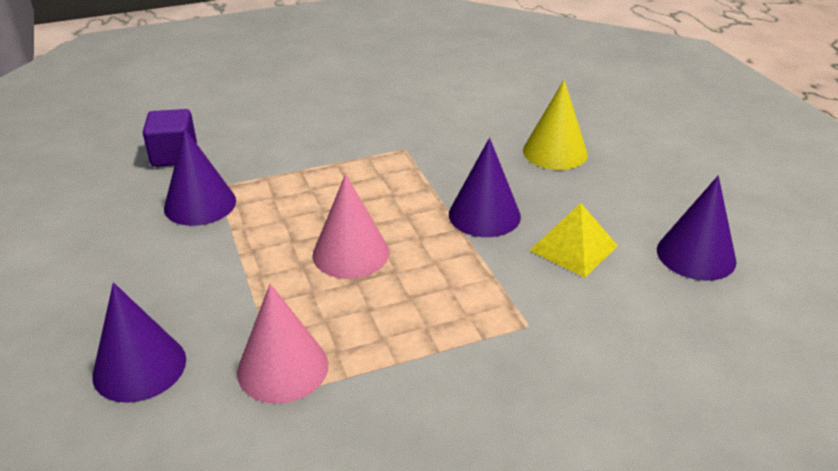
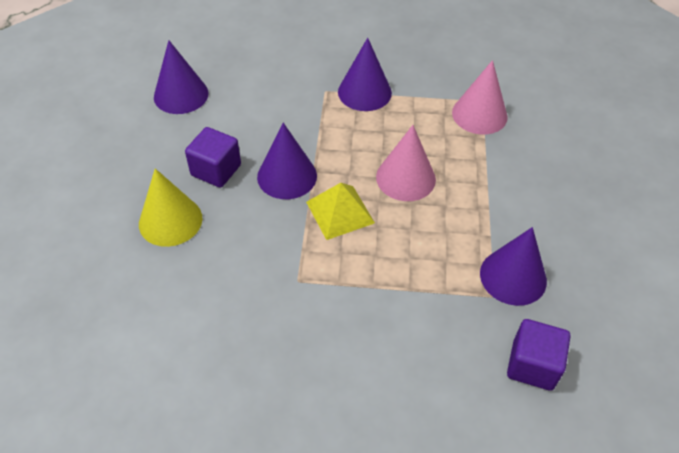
camera: 155 degrees left, 15 degrees up
purple cone [92,282,186,403] -> purple cone moved to [338,38,392,111]
yellow pyramid [529,203,618,277] -> yellow pyramid moved to [306,183,375,240]
none -> purple cube [185,127,241,188]

